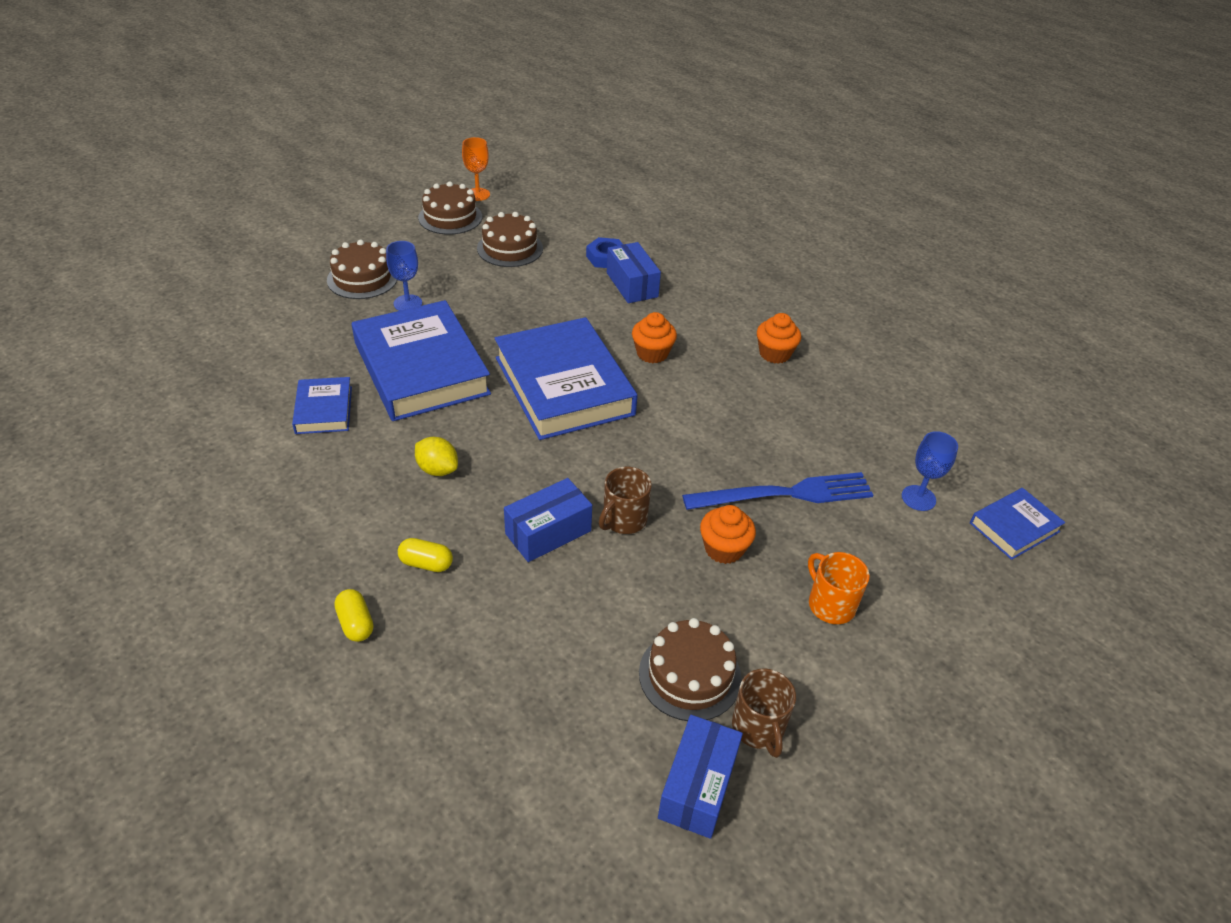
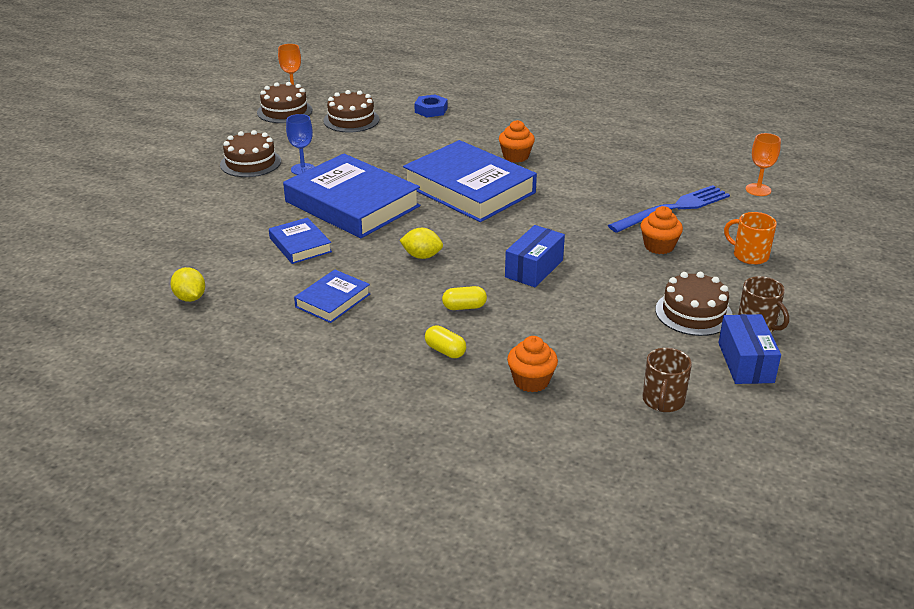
camera: 20 degrees left, 10 degrees down
brown mug [599,466,652,534] -> brown mug moved to [642,348,692,412]
blue box [607,242,661,303] -> none
orange cupcake [757,313,801,364] -> orange cupcake moved to [507,336,558,393]
blue goblet [902,431,958,511] -> orange goblet [746,133,781,196]
blue book [970,488,1065,560] -> blue book moved to [294,270,370,323]
none -> yellow lemon [170,267,205,302]

